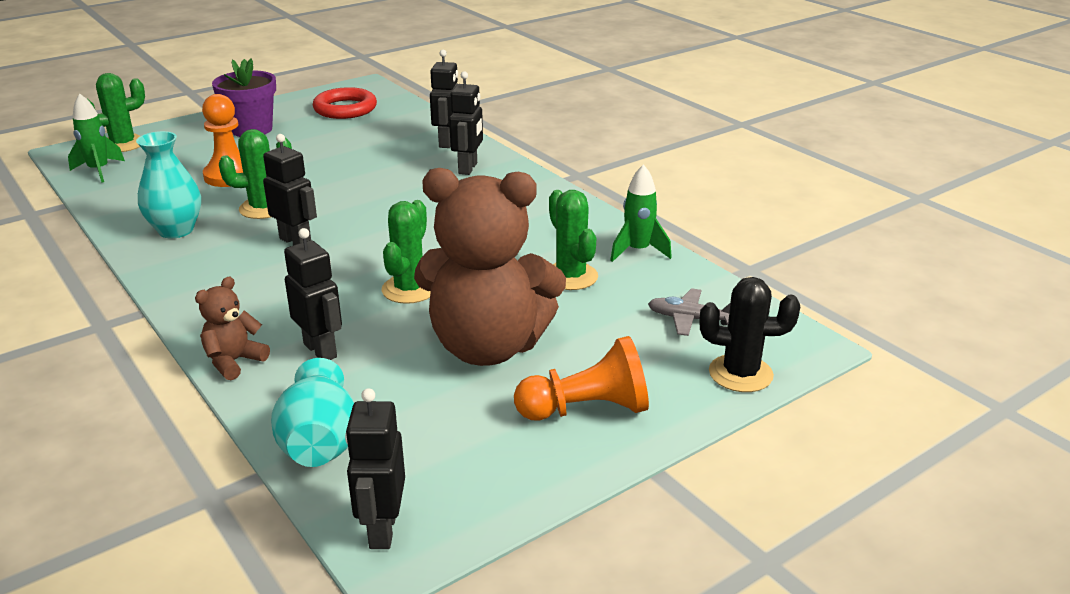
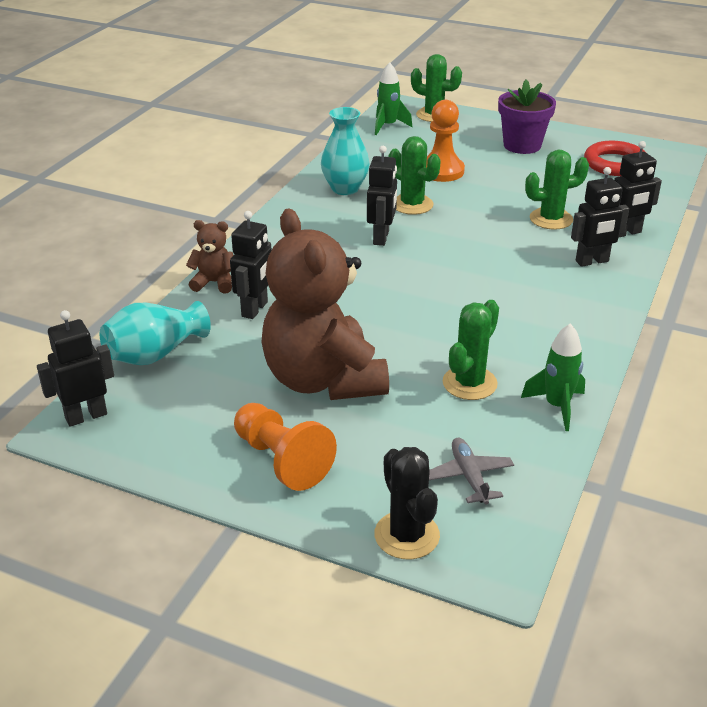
camera: 60 degrees right, 5 degrees up
green cactus [382,200,431,304] -> green cactus moved to [525,149,589,230]

